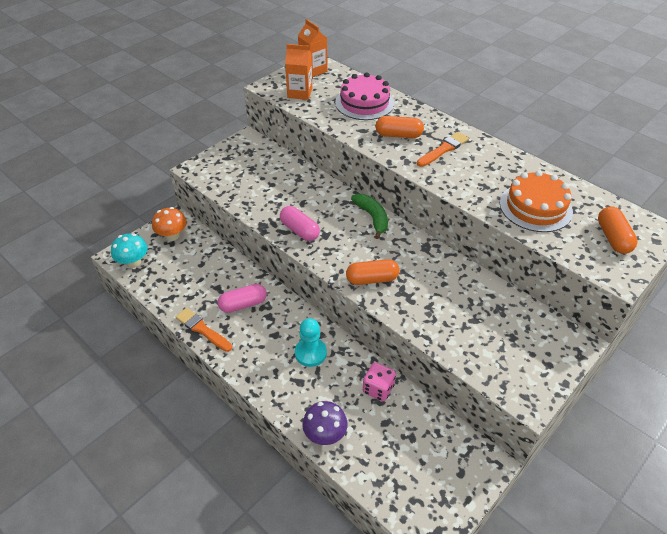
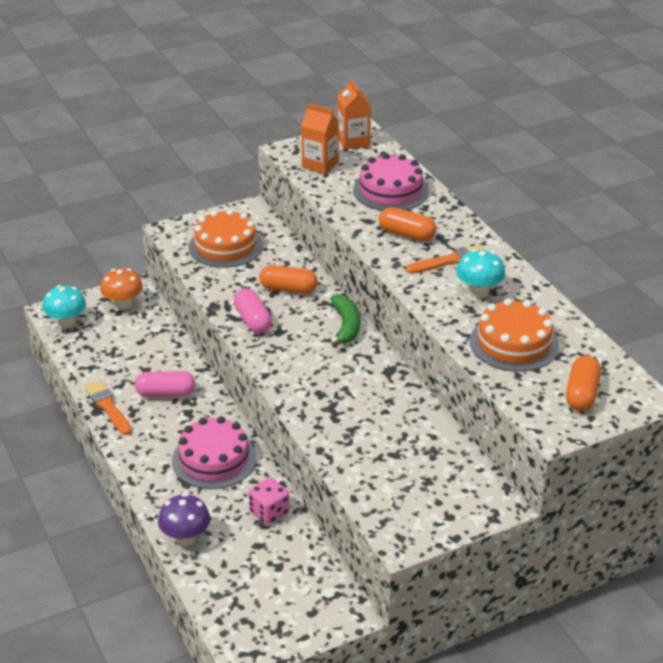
camera: 20 degrees right, 10 degrees down
turquoise pawn [295,318,327,367] -> pink cake [172,416,257,489]
orange capsule [346,259,399,285] -> orange capsule moved to [259,265,318,294]
none -> orange cake [189,209,263,268]
none -> turquoise mushroom [456,249,505,298]

